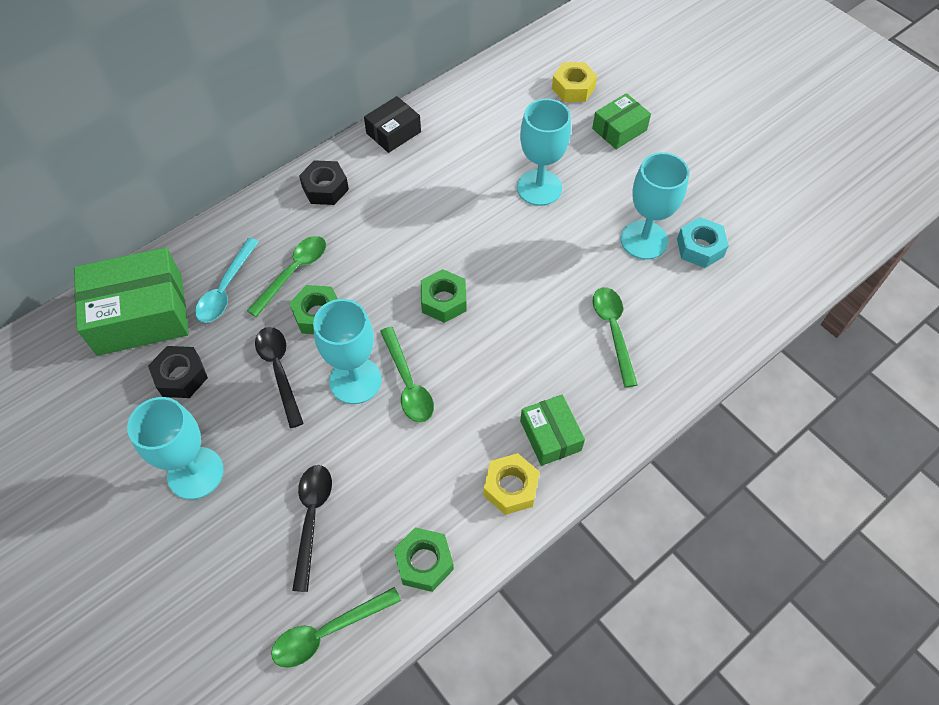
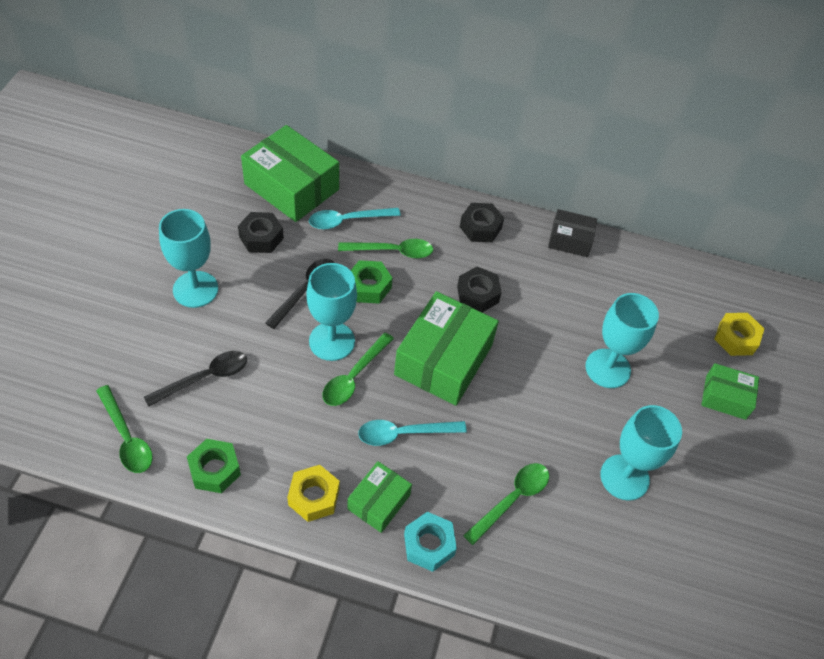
camera: 50 degrees right, 5 degrees down
green spoon [271,587,401,668] -> green spoon turned 150 degrees counterclockwise [96,385,153,473]
green nut [421,269,466,323] -> green box [394,291,499,406]
turquoise nut [677,217,729,268] -> turquoise nut moved to [404,512,457,572]
none -> turquoise spoon [358,420,467,446]
none -> black nut [457,267,502,312]

